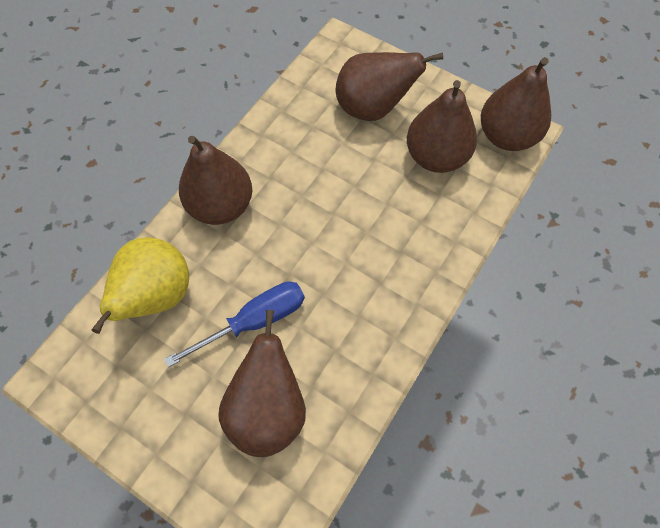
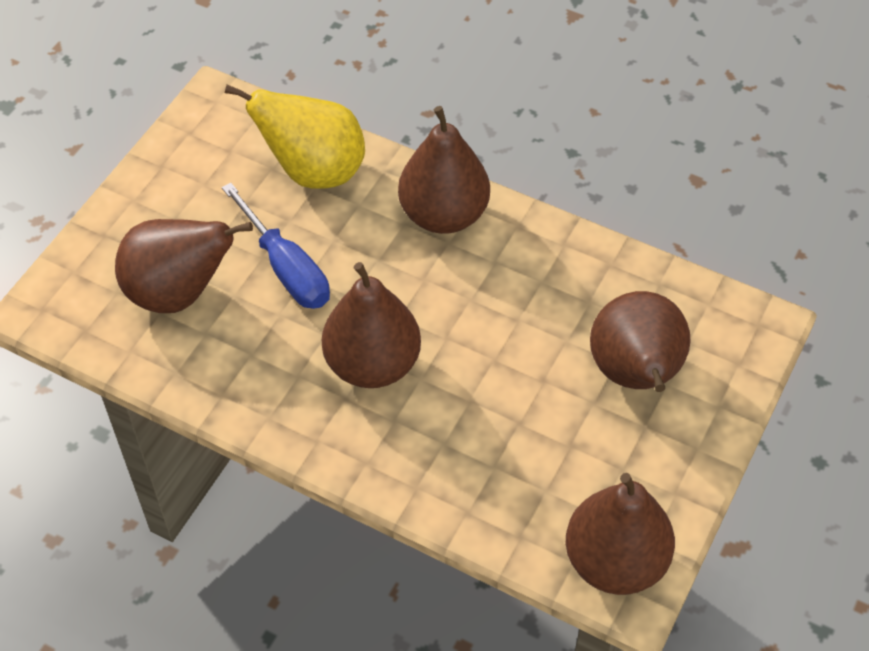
camera: 85 degrees right, 10 degrees down
brown pear [407,80,477,173] -> brown pear moved to [322,262,421,388]

